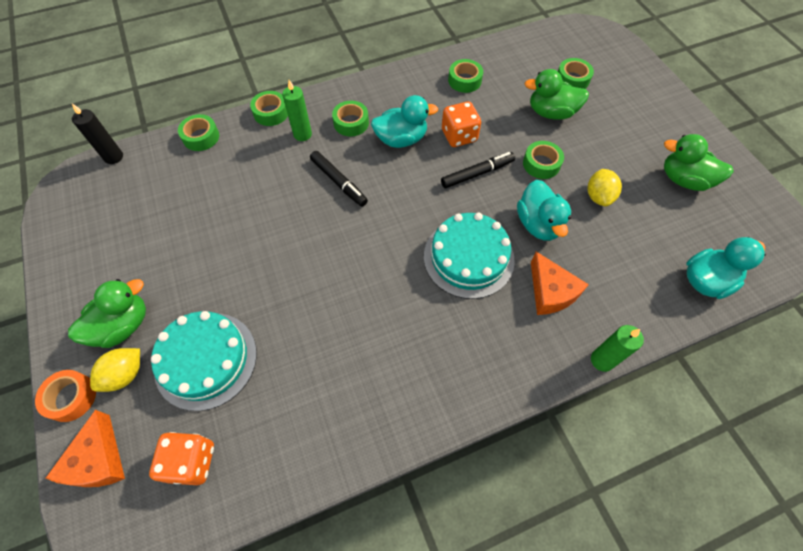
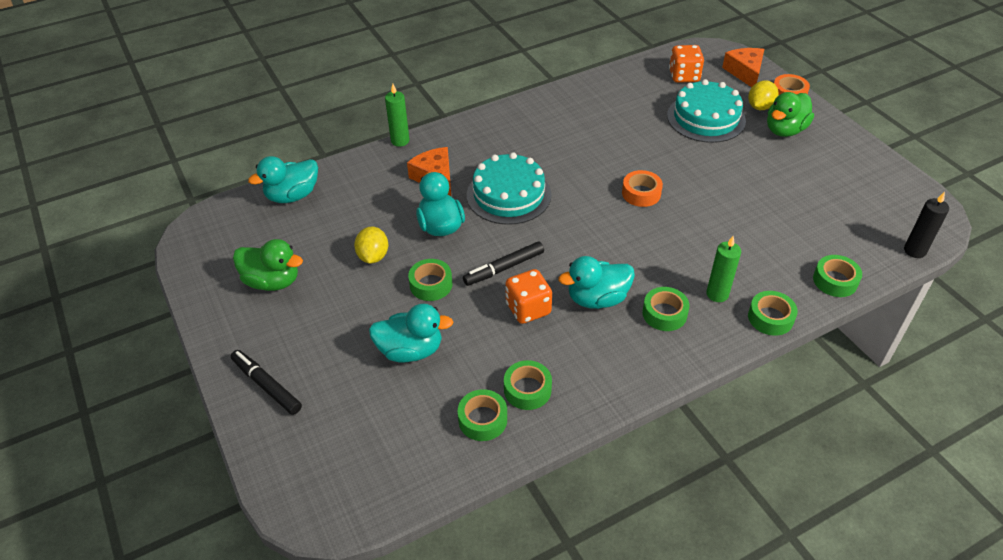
camera: 175 degrees right, 15 degrees down
black marker [310,151,368,206] -> black marker moved to [231,350,302,415]
green duck [524,69,589,120] -> turquoise duck [369,304,453,363]
green tape [558,58,594,89] -> green tape moved to [458,389,507,441]
none -> orange tape [622,170,663,207]

